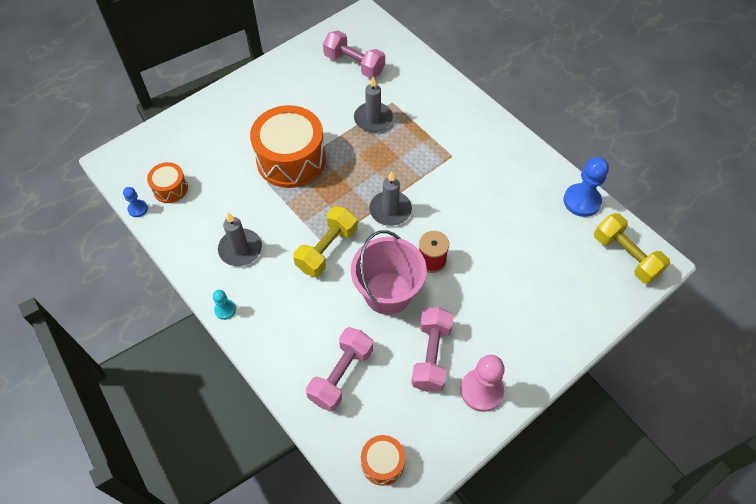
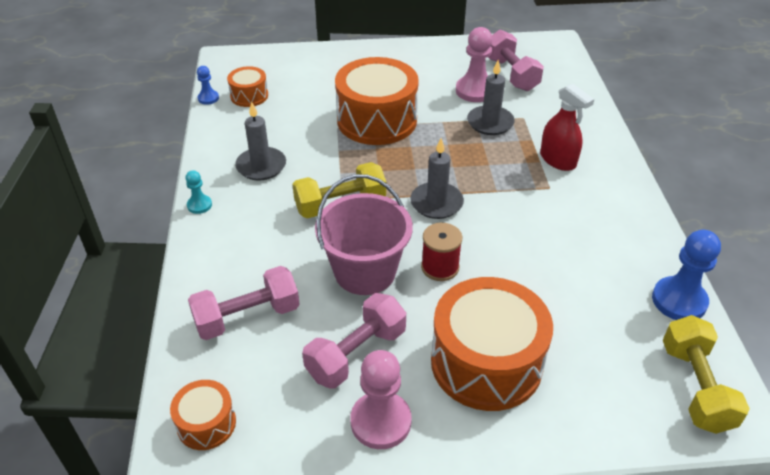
camera: 35 degrees right, 15 degrees down
none -> orange drum [431,277,553,411]
none -> pink pawn [456,27,493,102]
none -> red spray bottle [540,84,594,171]

